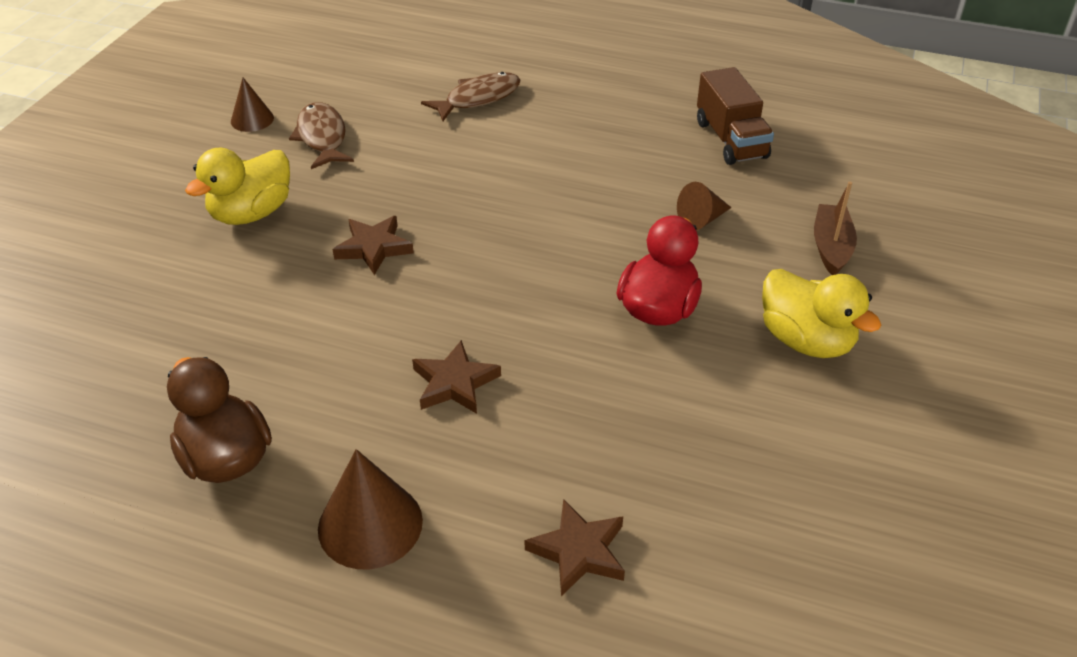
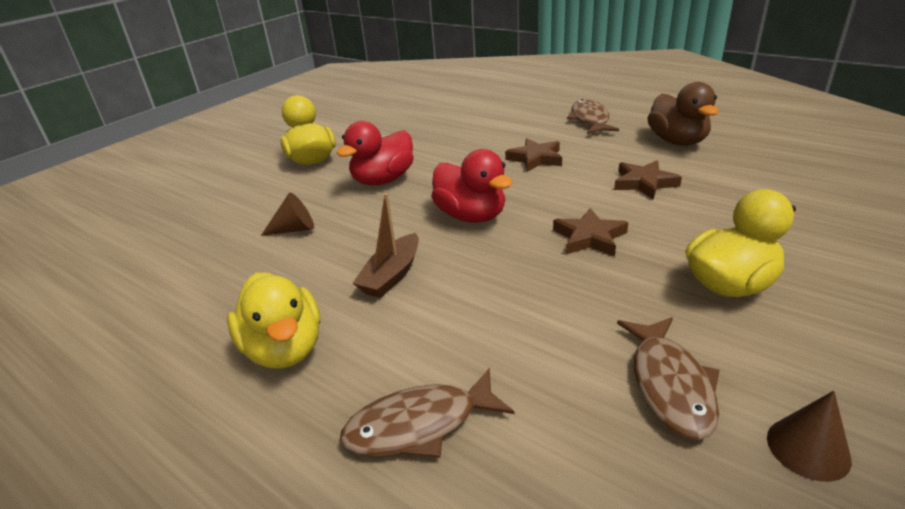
camera: 160 degrees left, 10 degrees down
brown cone [318,449,423,569] -> brown fish [567,99,619,134]
brown star [525,499,625,596] -> brown star moved to [614,160,682,200]
brown truck [697,67,774,165] -> none
brown boat [814,182,857,275] -> brown boat moved to [353,193,419,298]
none -> yellow duck [227,272,320,369]
none -> red duck [431,149,512,223]

